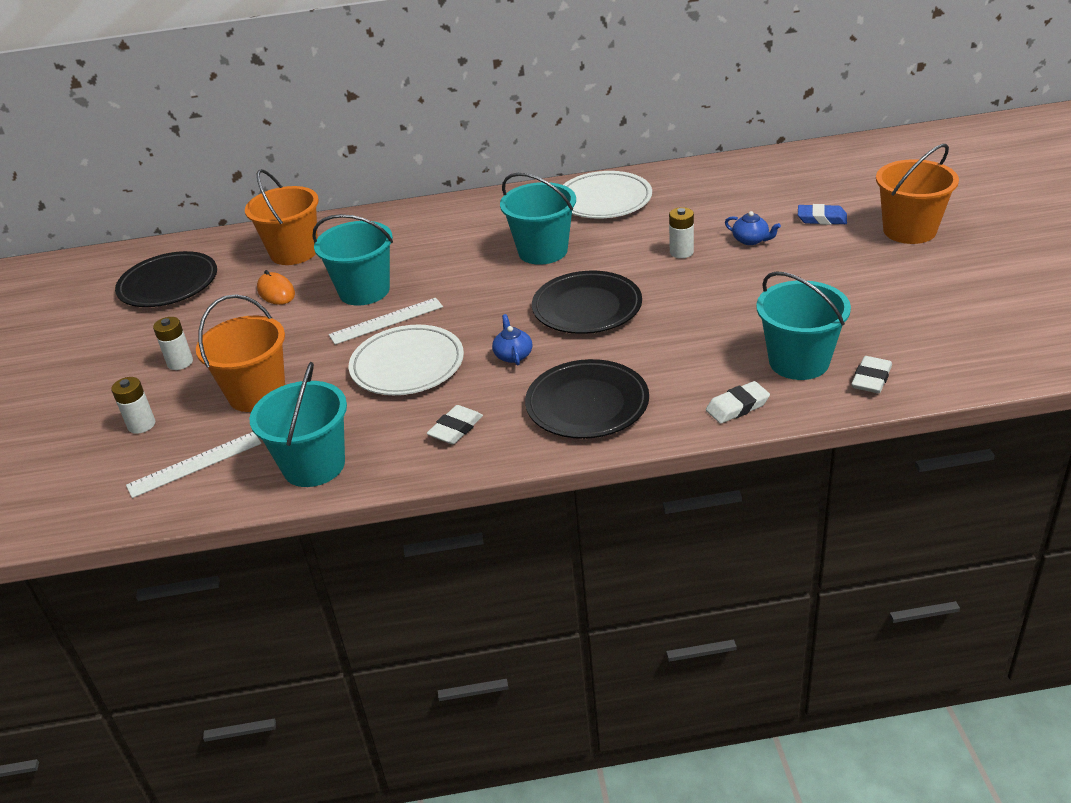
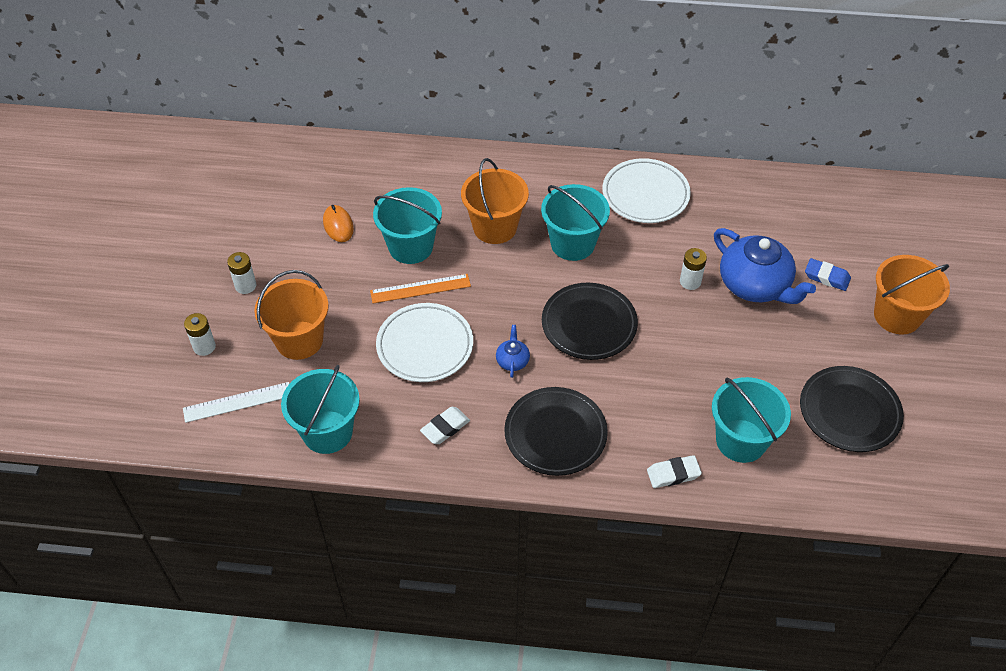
camera: 10 degrees right, 15 degrees up
black plate [115,251,217,307] -> black plate moved to [800,366,904,452]
orange bucket [245,169,319,265] -> orange bucket moved to [461,158,529,244]
white ruler [329,298,443,345] -> orange ruler [370,274,471,303]
blue teapot [725,211,781,245] -> blue teapot [714,228,816,304], size x2.27
white eraser [851,356,892,393] -> none

